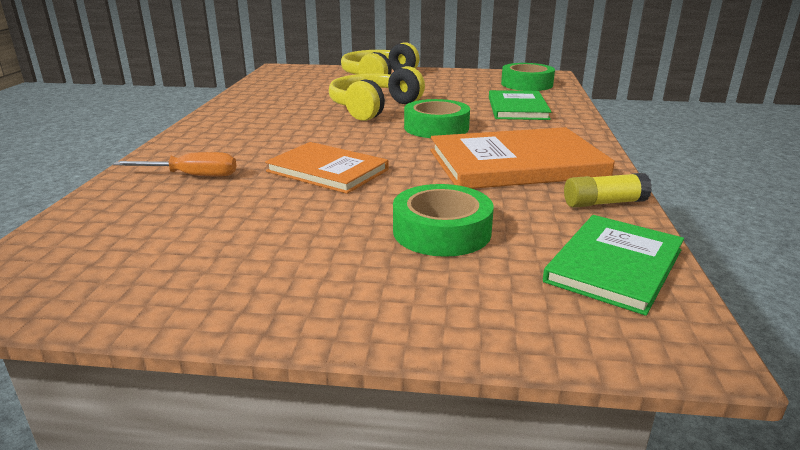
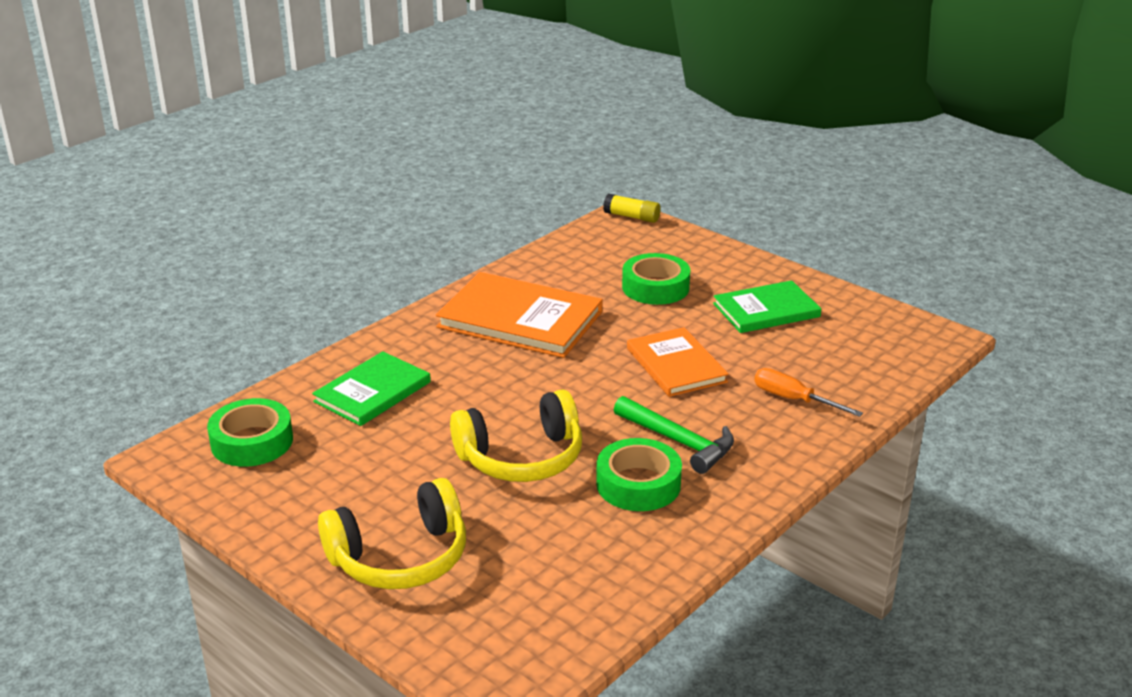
camera: 145 degrees left, 5 degrees up
green tape [404,99,470,138] -> green tape moved to [596,438,682,511]
green book [543,215,684,316] -> green book moved to [713,280,821,333]
yellow glue stick [564,173,652,208] -> yellow glue stick moved to [603,194,661,223]
none -> green hammer [614,396,734,474]

